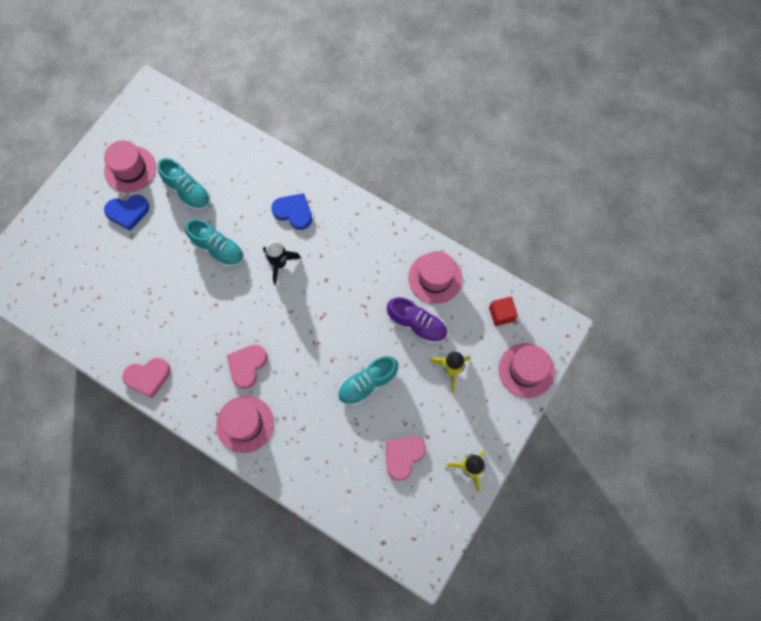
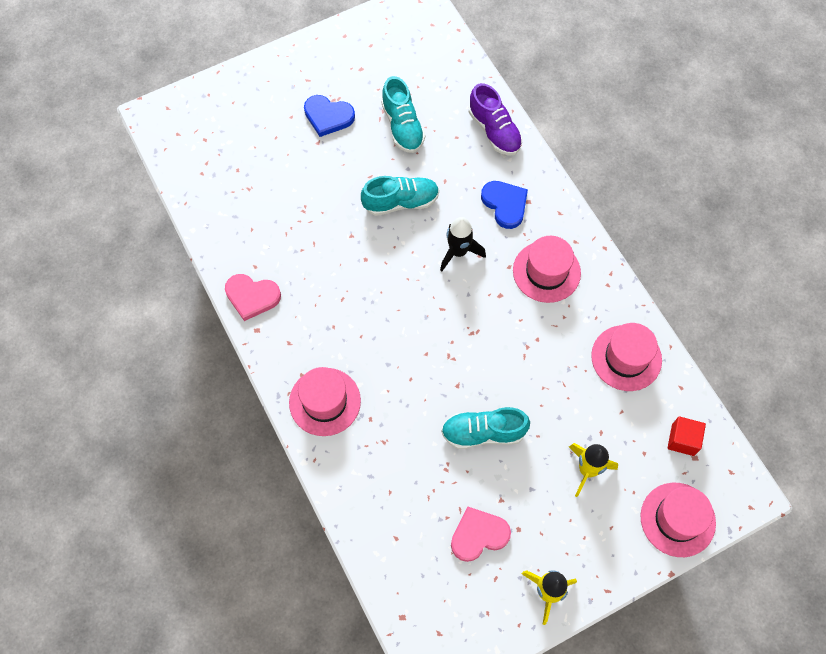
camera: 30 degrees right, 5 degrees down
pink hat [104,140,156,193] -> pink hat moved to [513,236,581,303]
turquoise shoe [185,219,244,267] -> turquoise shoe turned 75 degrees counterclockwise [361,176,439,216]
pink heart [227,345,268,389] -> none
purple shoe [387,297,447,344] -> purple shoe moved to [469,83,522,156]

